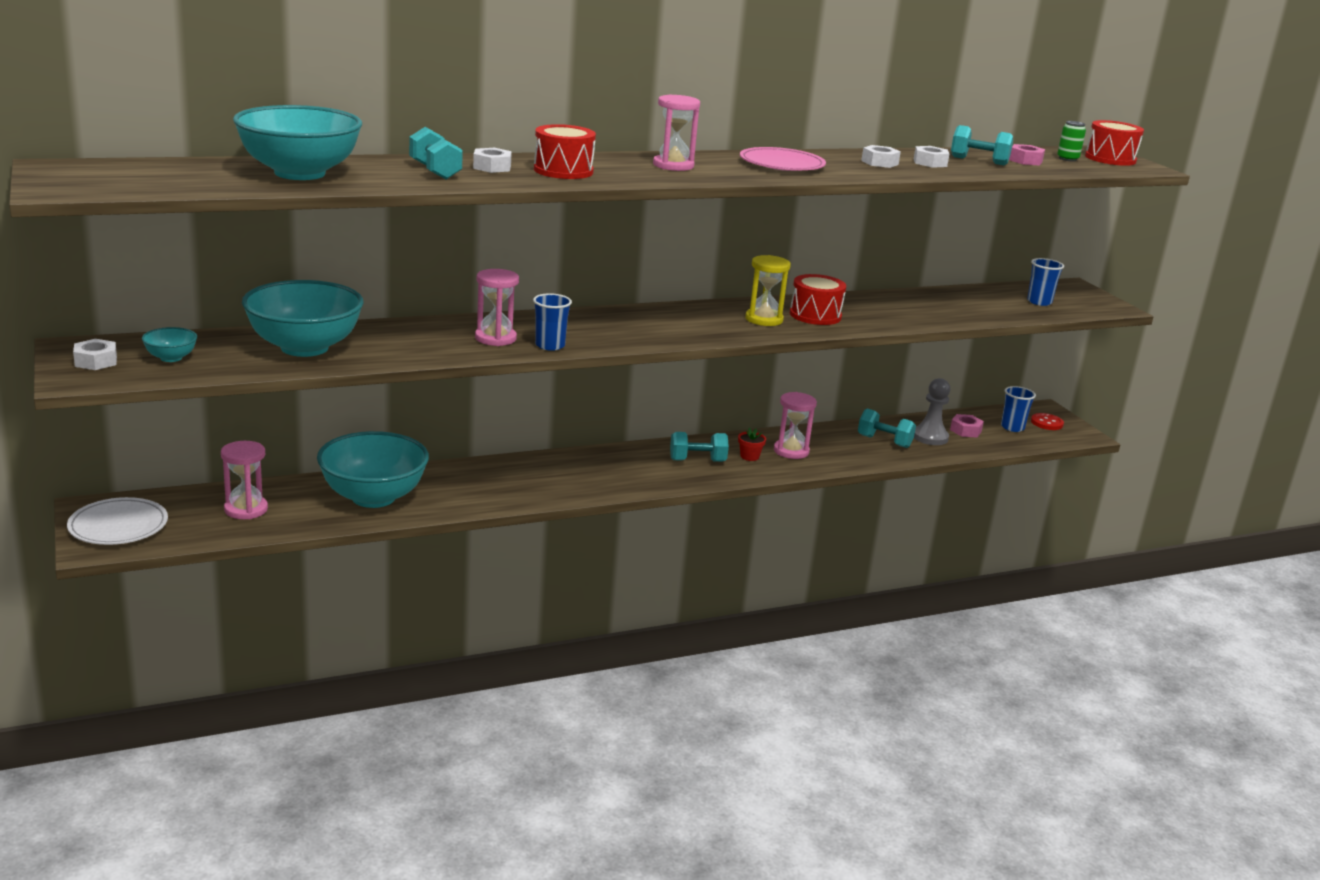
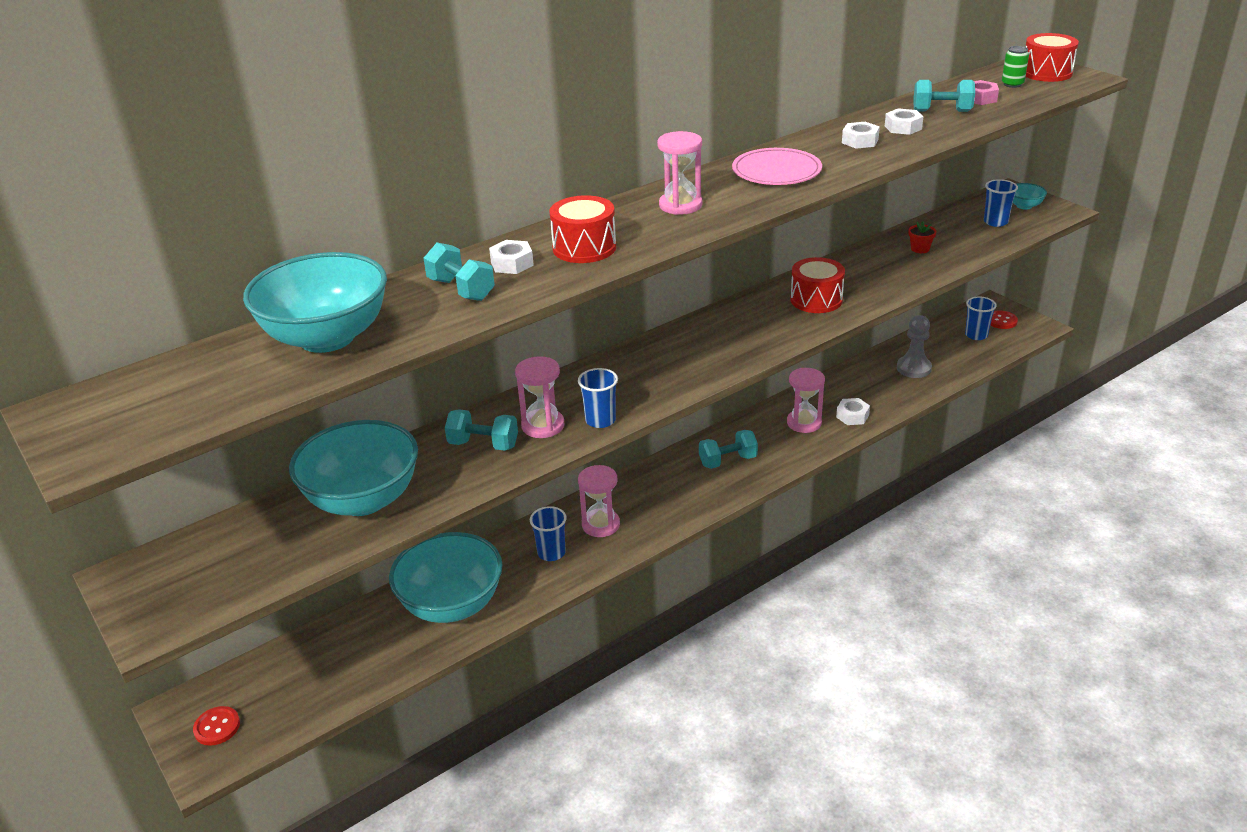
camera: 10 degrees left, 10 degrees up
white plate [67,497,168,545] -> red button [193,706,240,746]
white nut [73,339,117,370] -> white nut moved to [836,398,870,425]
turquoise bowl [142,327,197,362] -> turquoise bowl moved to [1013,183,1047,210]
pink hourglass [221,441,268,519] -> pink hourglass moved to [578,465,620,537]
red flower pot [738,428,766,461] -> red flower pot moved to [909,221,936,253]
yellow hourglass [745,255,791,326] -> none
turquoise dumbbell [858,409,916,448] -> turquoise dumbbell moved to [445,409,518,451]
pink nut [950,414,984,437] -> none
none -> blue cup [530,506,567,561]

